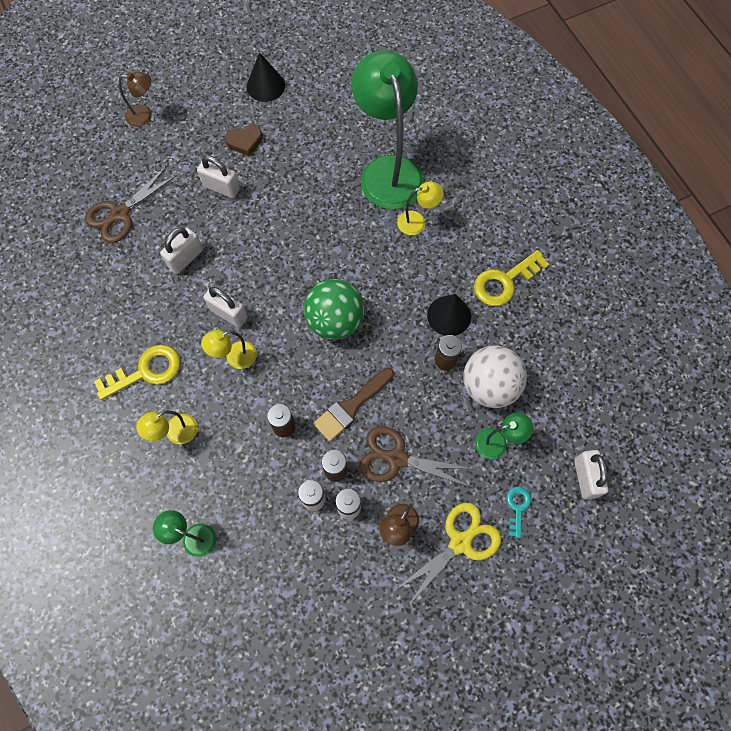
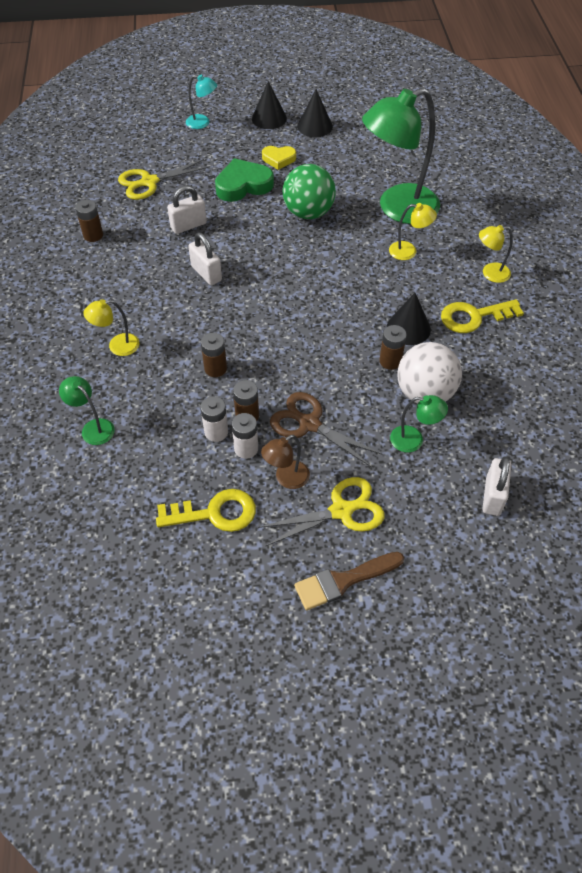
camera: 20 degrees right, 15 degrees down
brown scissors [85,166,177,243] -> yellow scissors [118,159,210,200]
yellow key [94,345,180,400] -> yellow key moved to [156,489,256,532]
brown lamp [119,72,152,127] -> turquoise lamp [186,75,217,129]
white padlock [197,156,240,198] -> green heart [215,158,274,202]
yellow lamp [201,330,257,369] -> yellow lamp moved to [479,225,513,283]
brown heart [225,124,263,156] -> yellow heart [262,146,296,170]
green ball [304,279,364,340] -> green ball moved to [283,164,336,219]
brown brush [313,368,394,441] -> brown brush moved to [294,552,404,611]
green lamp [351,51,424,209] -> green lamp turned 120 degrees counterclockwise [362,88,440,224]
turquoise key [506,487,531,538] -> none
none -> brown battery [75,200,103,242]
none -> black cone [252,81,287,129]

